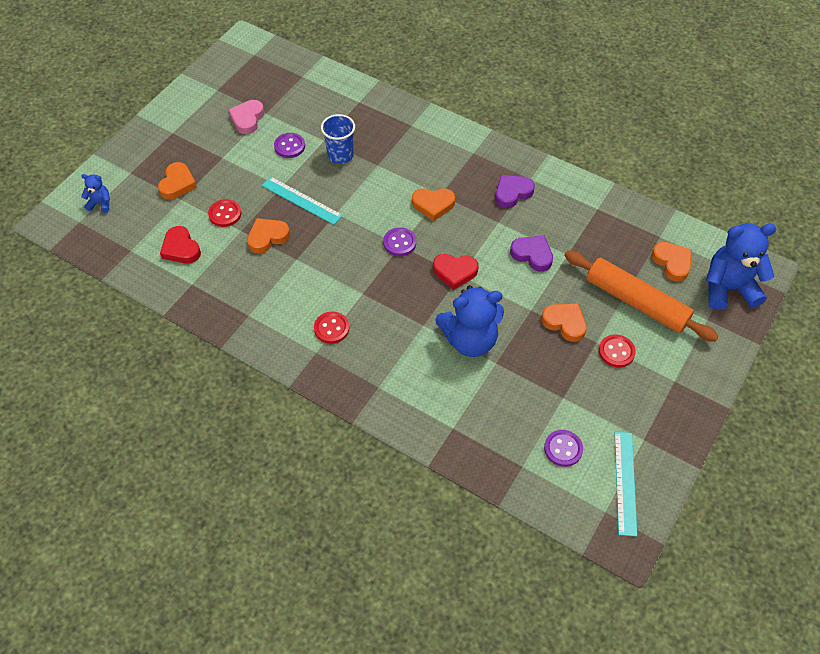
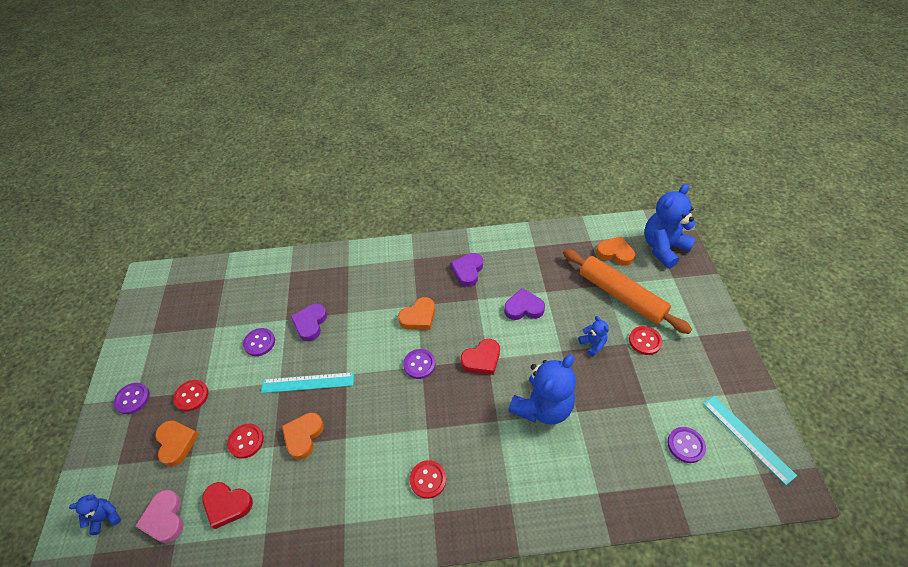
camera: 35 degrees left, 5 degrees down
pink heart [228,100,264,134] -> pink heart moved to [135,490,183,543]
blue cup [321,114,355,164] -> purple heart [291,303,327,341]
orange heart [542,303,587,342] -> blue teddy bear [578,316,609,356]
orange rolling pin [564,250,719,342] -> orange rolling pin turned 45 degrees clockwise [563,249,692,334]
none -> purple button [114,383,150,414]
none -> red button [173,380,209,411]

